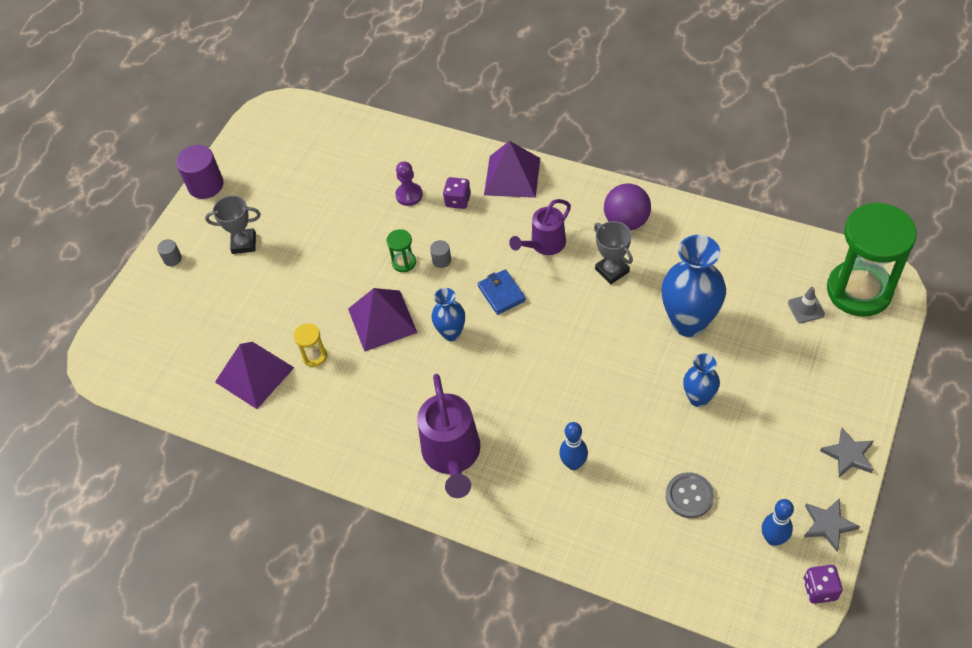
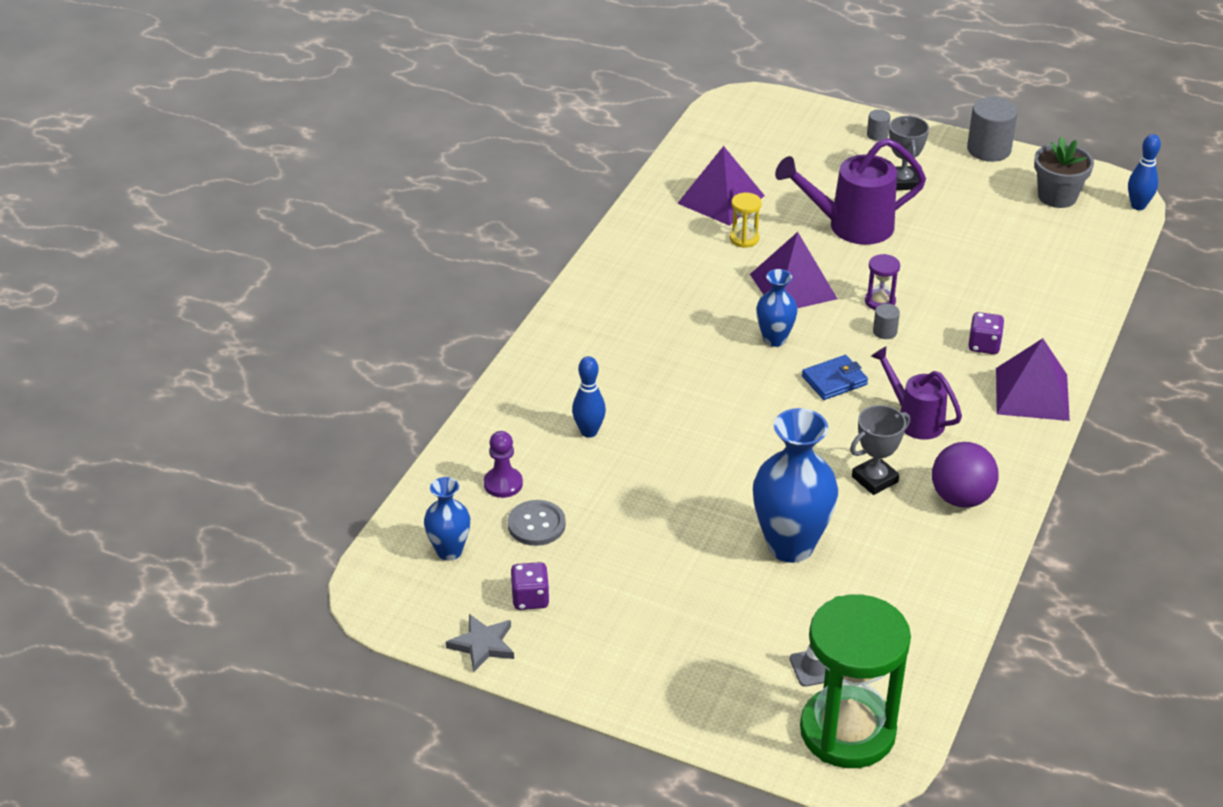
camera: 85 degrees right, 15 degrees down
purple cylinder [176,145,223,199] -> grey cylinder [967,97,1018,162]
green hourglass [386,229,416,272] -> purple hourglass [865,254,900,310]
purple pawn [395,161,423,206] -> purple pawn moved to [484,431,523,498]
purple watering can [417,374,481,498] -> purple watering can moved to [775,138,926,245]
blue vase [683,353,720,407] -> blue vase moved to [424,477,470,561]
blue bowling pin [762,499,794,546] -> blue bowling pin moved to [1128,134,1161,210]
purple dice [803,565,843,604] -> purple dice moved to [511,562,550,610]
grey star [820,428,874,477] -> none
none -> grey flower pot [1034,137,1094,208]

